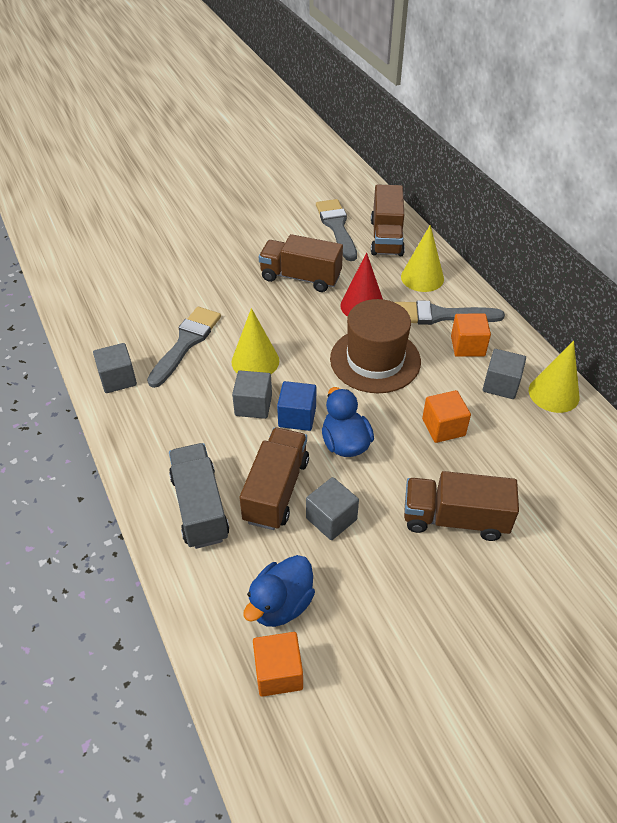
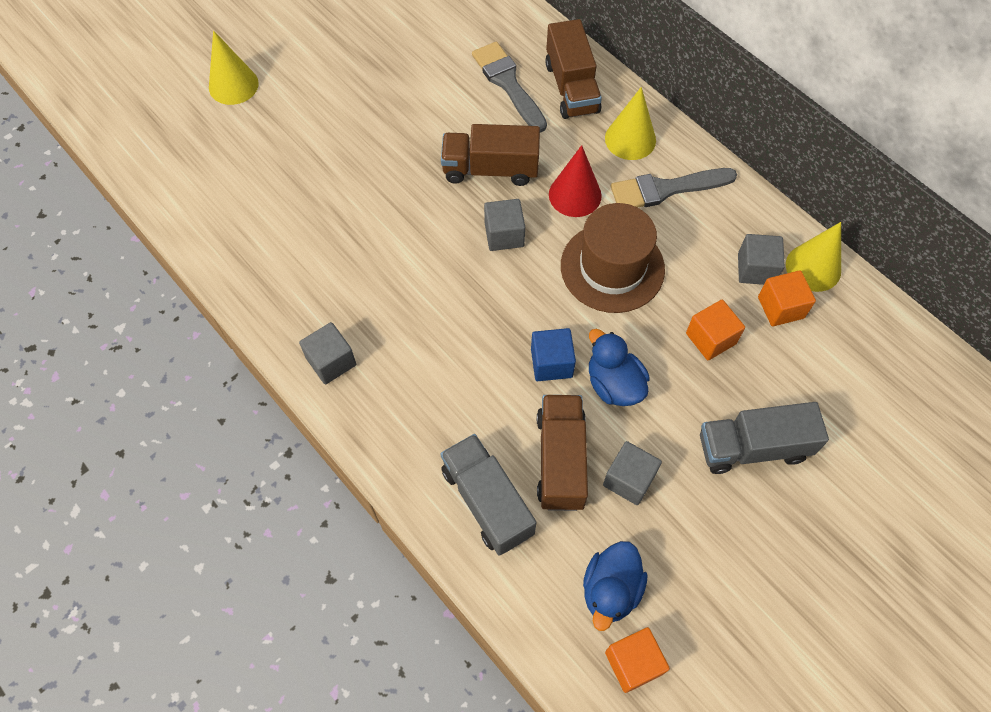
camera: 15 degrees left, 15 degrees up
grey brush [147,307,221,388] -> none
yellow cone [232,308,279,374] -> yellow cone moved to [209,31,259,105]
grey cube [232,370,272,419] -> grey cube moved to [484,199,525,251]
brown truck [404,471,519,541] -> grey truck [700,402,829,474]
orange cube [451,314,491,357] -> orange cube moved to [758,270,816,326]

